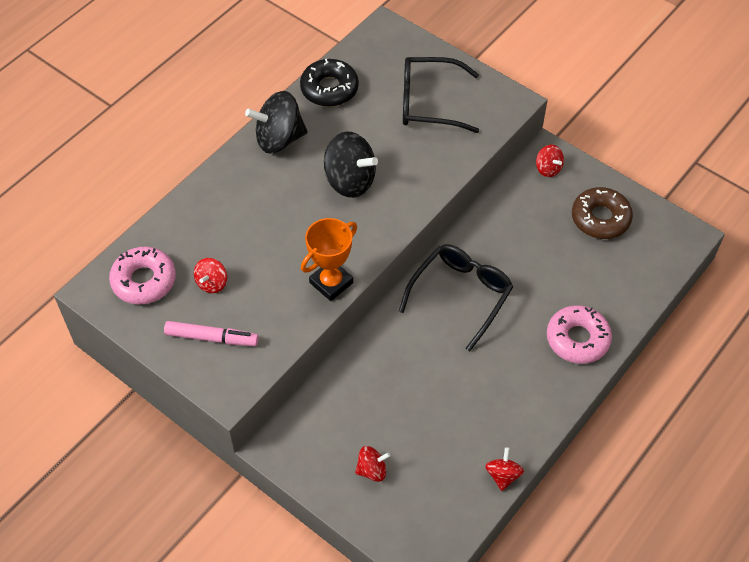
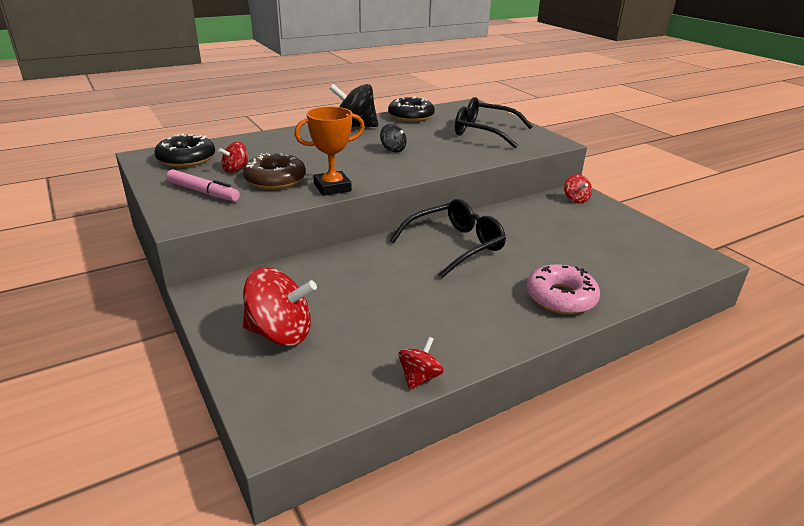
camera: 20 degrees right, 25 degrees down
pink donut [109,247,176,305] -> black donut [154,133,215,167]
black spinning top [324,131,378,198] -> black spinning top [380,124,407,153], size x0.53
red spinning top [355,446,390,482] -> red spinning top [243,268,317,346], size x1.89
brown donut [572,187,633,239] -> brown donut moved to [243,153,306,189]

